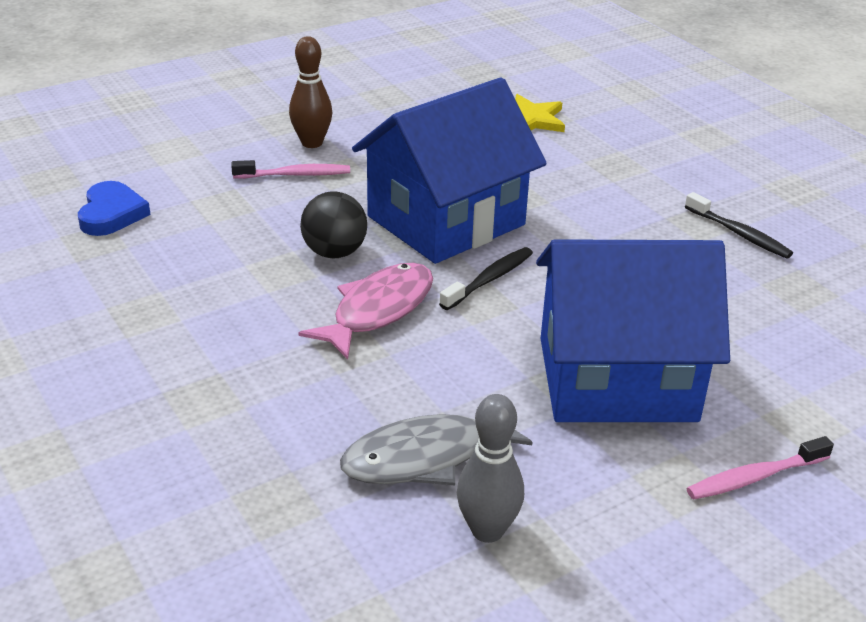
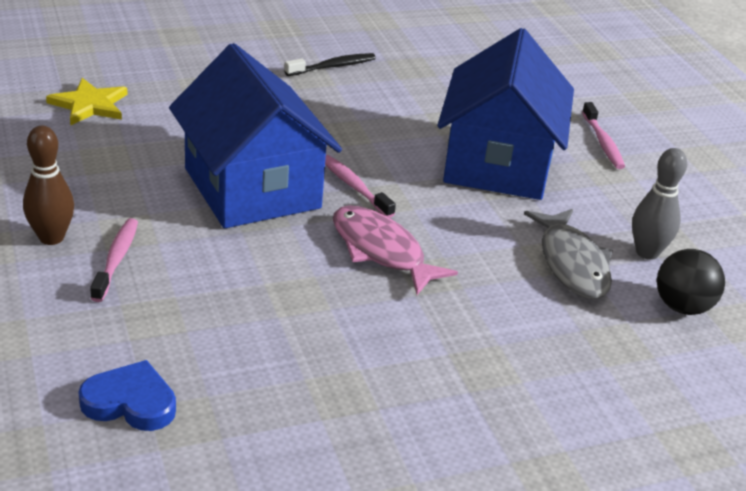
camera: 80 degrees left, 0 degrees up
black ball [300,191,367,258] -> black ball moved to [657,249,725,315]
black toothbrush [439,247,533,310] -> pink toothbrush [325,155,396,218]

